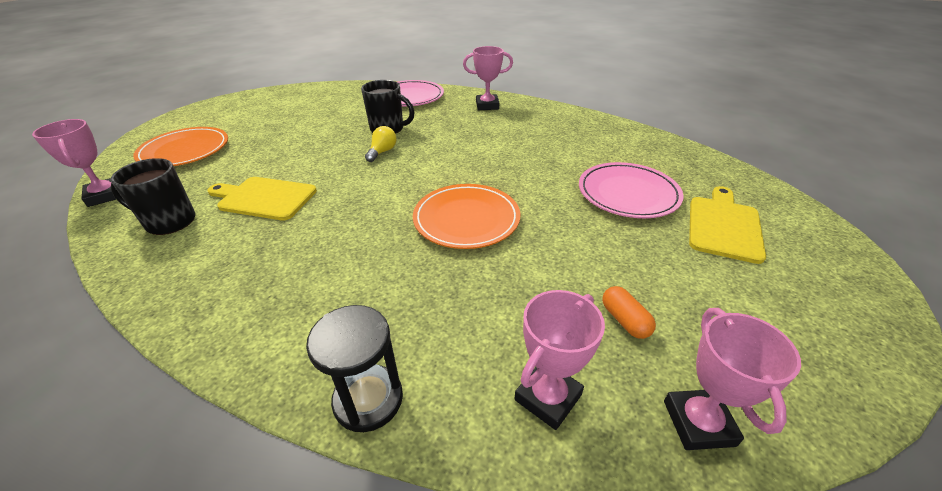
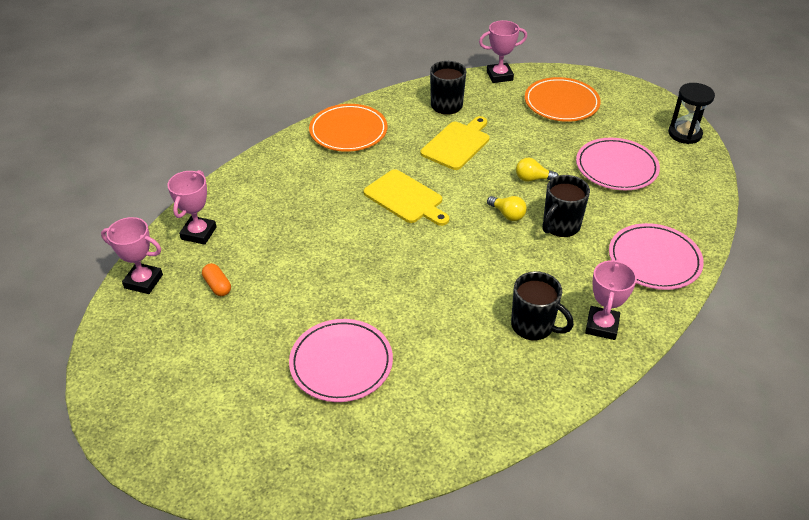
camera: 110 degrees right, 5 degrees up
black hourglass [306,305,403,432] -> black hourglass moved to [668,83,715,144]
orange plate [413,184,521,249] -> orange plate moved to [309,104,387,152]
pink trophy [514,290,605,430] -> pink trophy turned 45 degrees clockwise [167,170,217,245]
orange capsule [602,286,656,339] -> orange capsule turned 60 degrees clockwise [202,263,231,296]
yellow cutting board [689,186,766,264] -> yellow cutting board moved to [364,169,449,226]
none -> black mug [511,271,574,340]
none -> yellow light bulb [516,158,559,182]
none -> pink plate [576,138,660,190]

